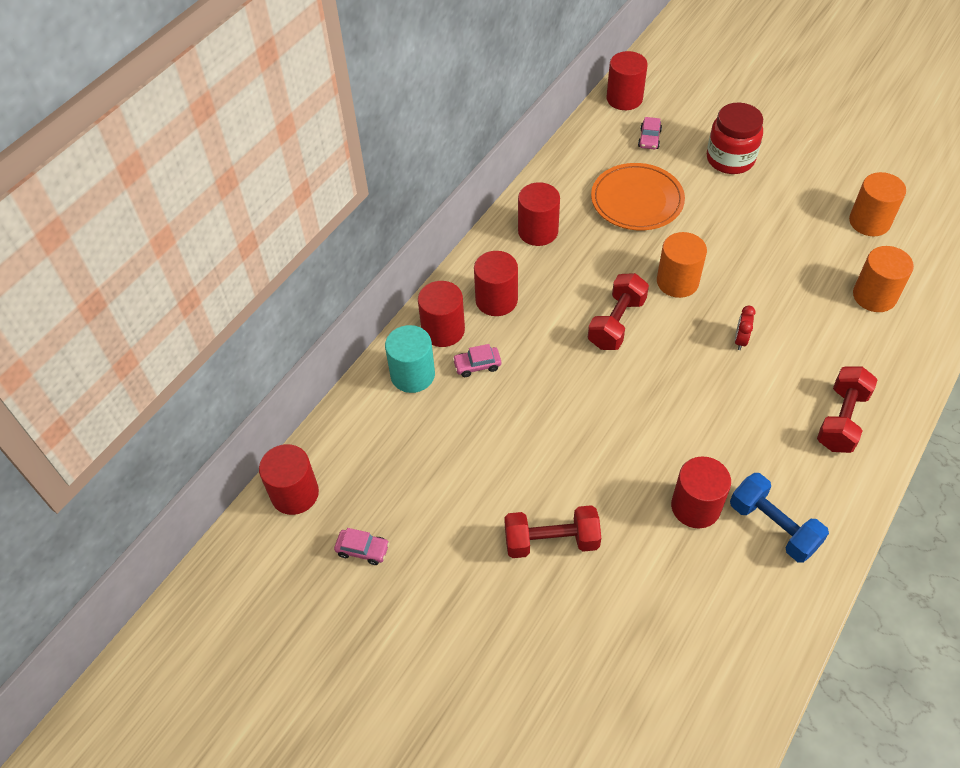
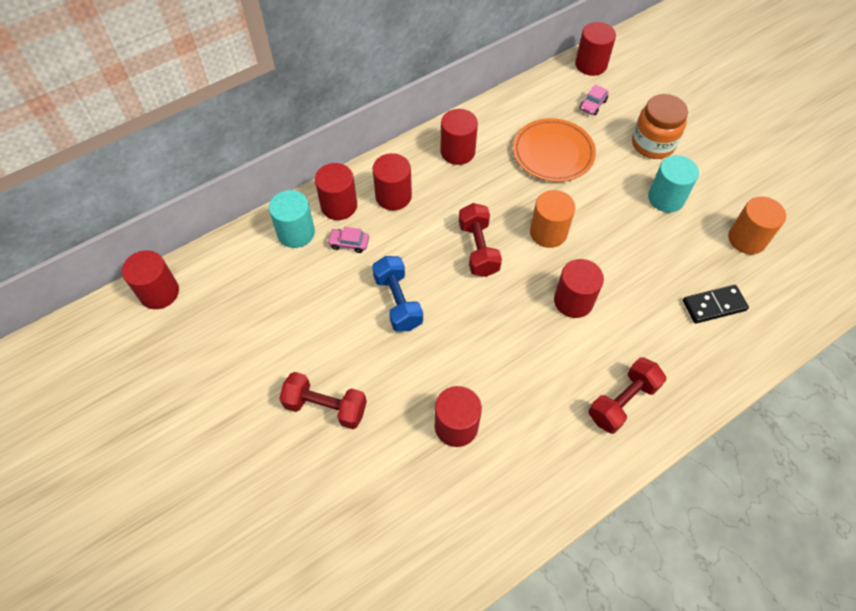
camera: 20 degrees right, 5 degrees up
pink car [334,528,390,565] -> none
red dumbbell [588,273,649,350] -> red dumbbell turned 60 degrees counterclockwise [459,203,502,277]
red jar [707,103,763,174] -> orange jar [632,94,688,159]
blue dumbbell [730,473,829,563] -> blue dumbbell moved to [372,256,423,332]
red clock [735,306,756,350] -> red cylinder [554,259,604,318]
orange cylinder [853,246,914,312] -> black domino [683,285,749,324]
none -> turquoise cylinder [648,155,699,212]

